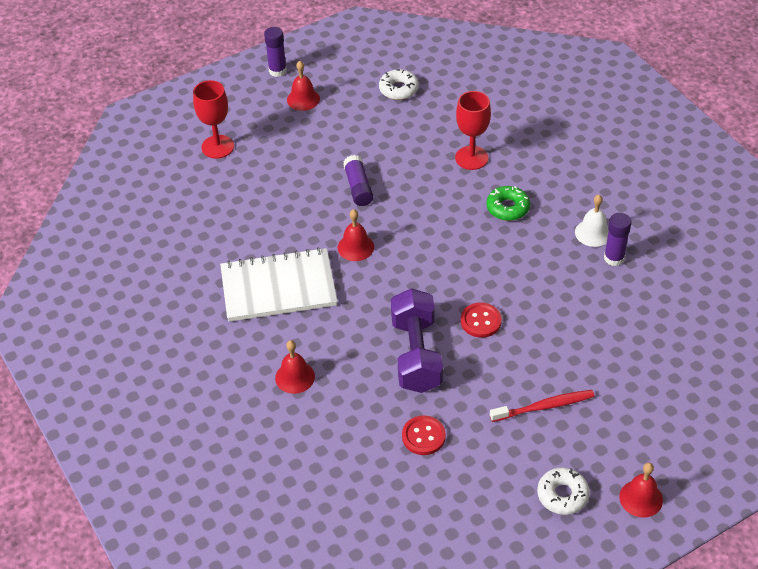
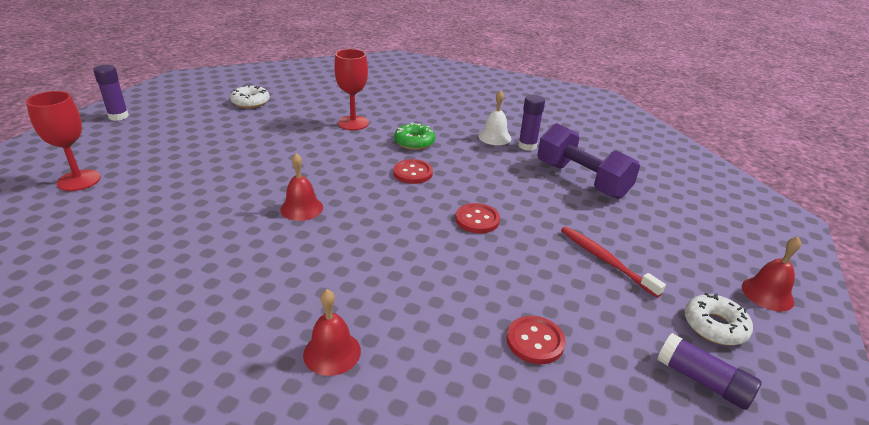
camera: 40 degrees left, 15 degrees down
white notebook [220,247,337,322] -> none
red bell [287,61,320,111] -> none
purple glue stick [343,155,373,206] -> purple glue stick moved to [657,333,762,410]
purple dumbbell [391,288,443,393] -> purple dumbbell moved to [537,123,640,199]
red toothbrush [490,390,595,422] -> red toothbrush turned 75 degrees counterclockwise [561,226,666,298]
none -> red button [393,159,433,184]

